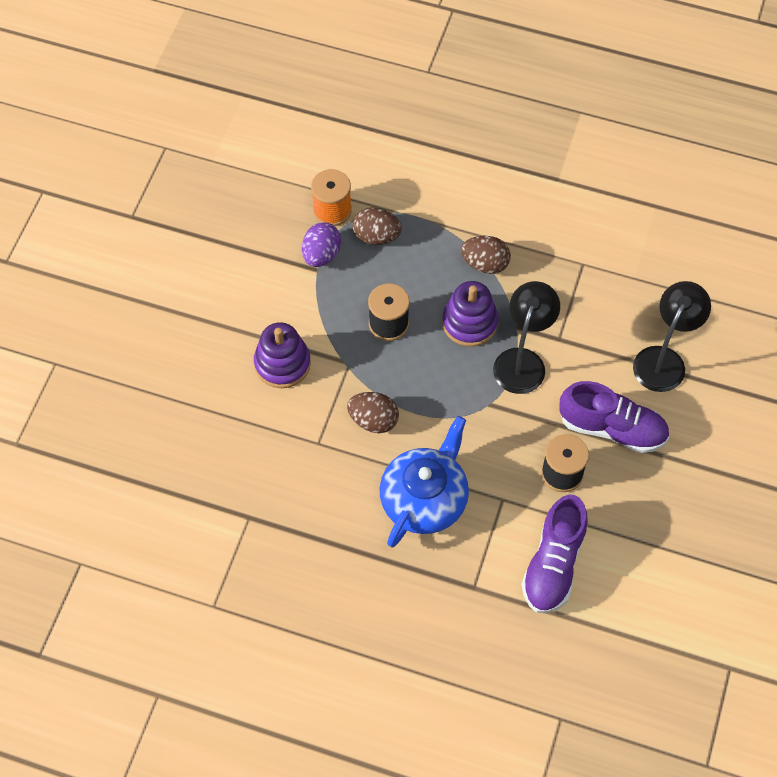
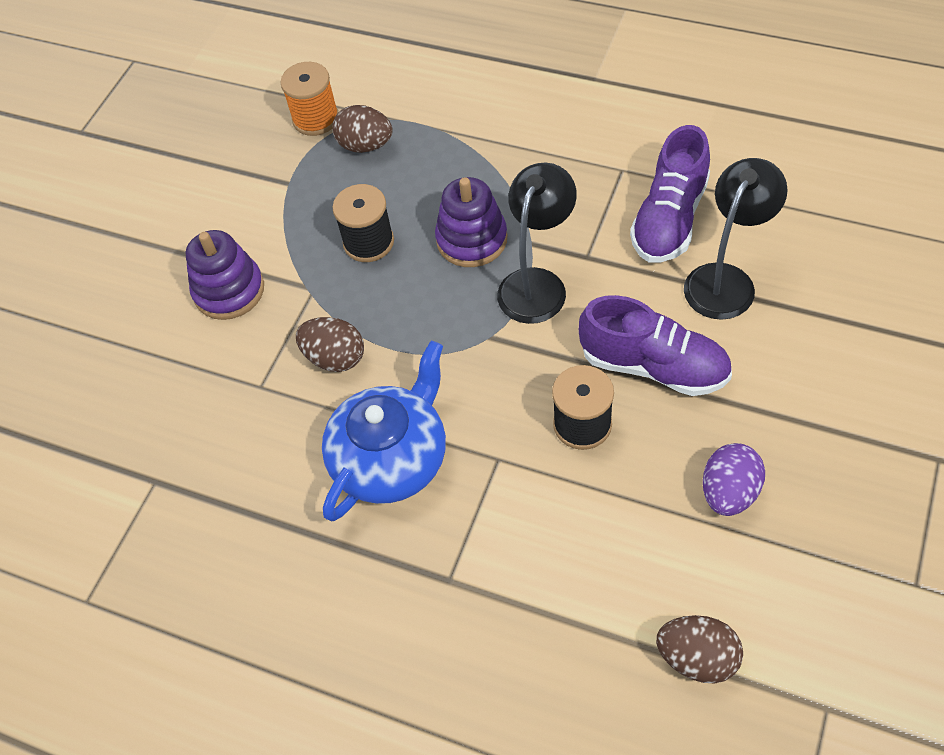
camera: 10 degrees right, 5 degrees down
purple egg [302,222,341,267] -> purple egg moved to [703,443,765,516]
brown egg [461,236,511,274] -> brown egg moved to [656,615,743,684]
purple shoe [521,495,588,613] -> purple shoe moved to [630,125,710,262]

